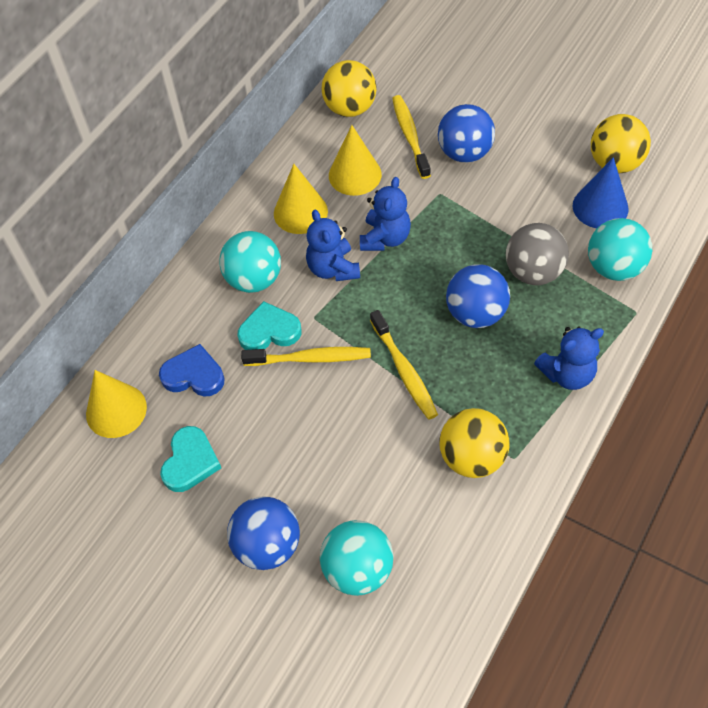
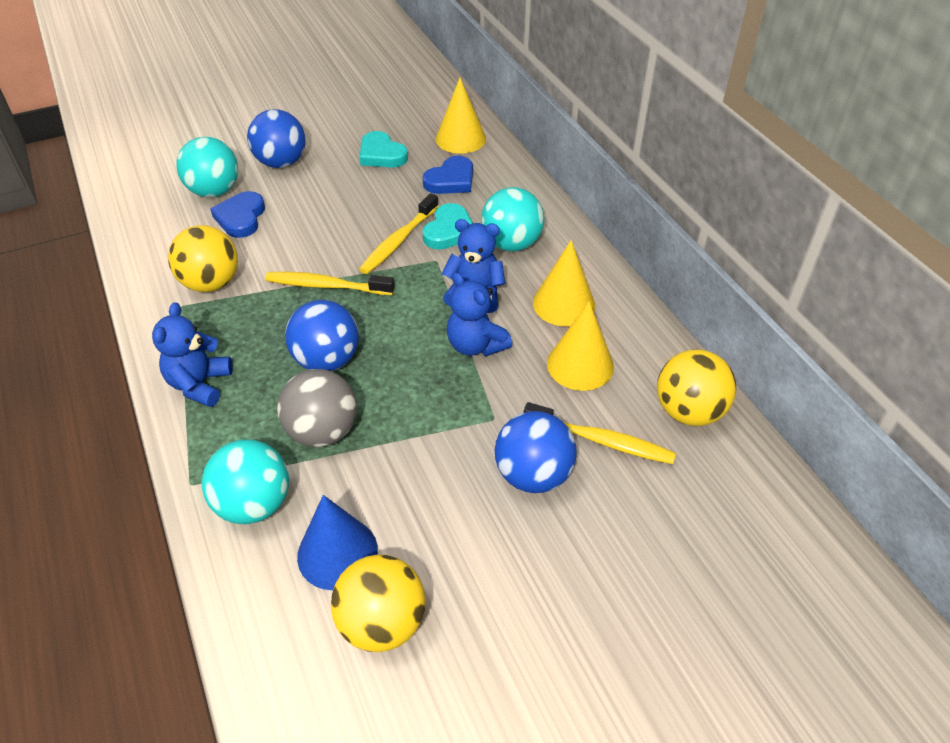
camera: 120 degrees right, 10 degrees down
none -> blue heart [210,191,265,238]

